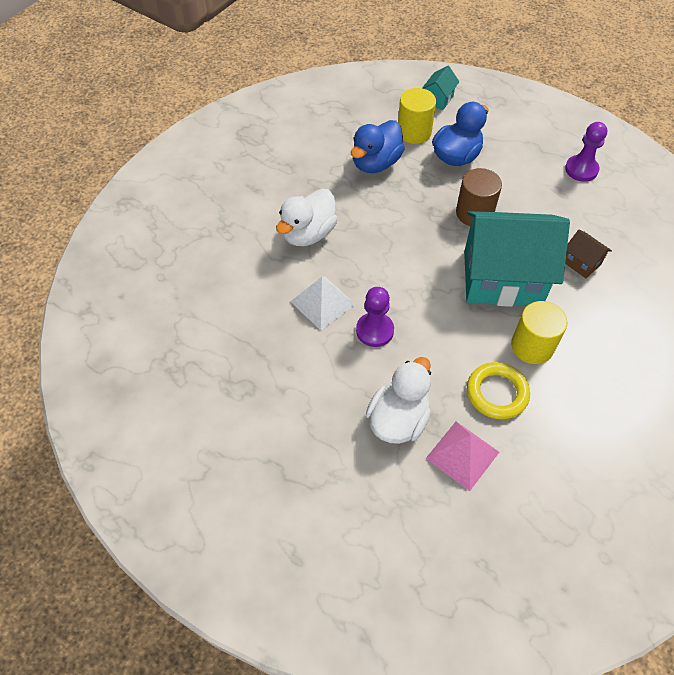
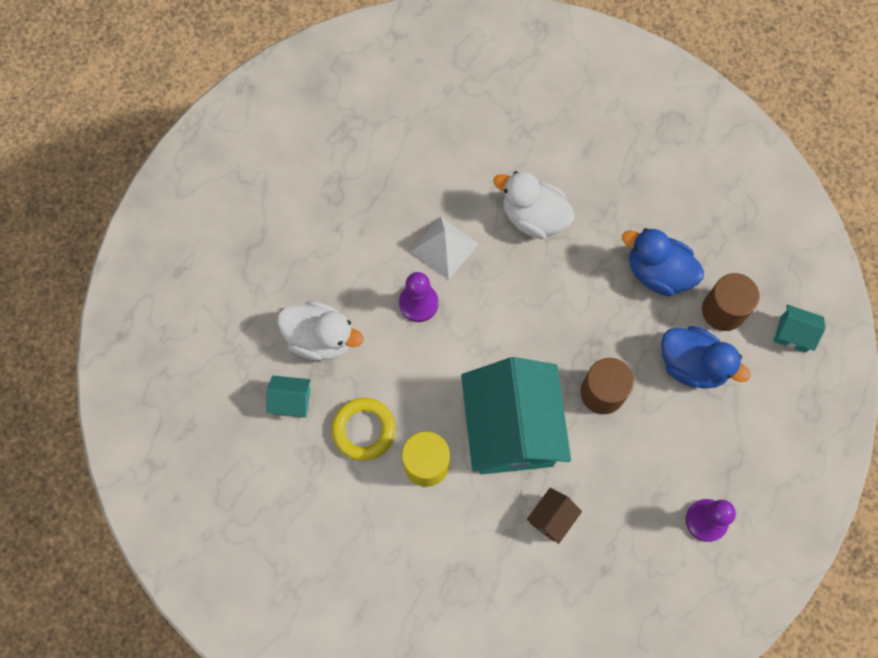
camera: 80 degrees right, 15 degrees up
yellow cylinder [398,88,436,144] -> brown cylinder [702,273,760,331]
pink pyramid [426,422,499,491] -> turquoise house [266,376,311,417]

